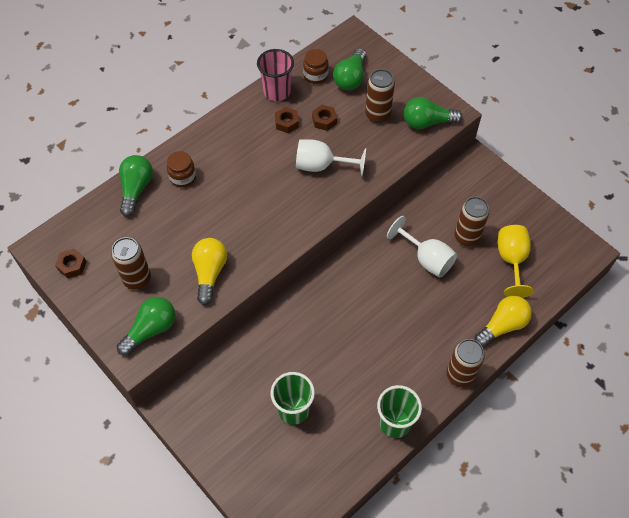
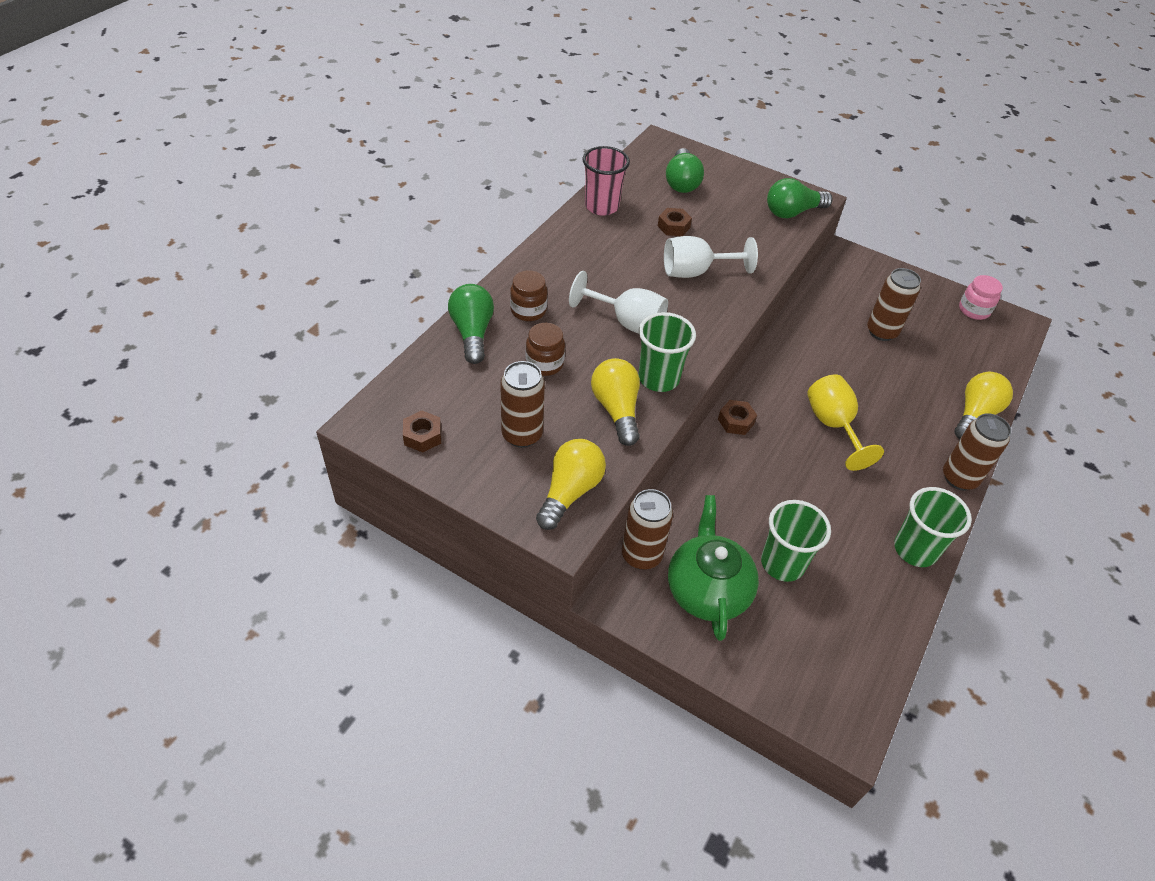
camera: 20 degrees left, 10 degrees down
green light bulb [117,297,175,356] -> yellow light bulb [536,439,606,530]
brown nut [275,107,299,133] -> brown nut moved to [718,400,757,435]
brown jar [303,49,329,84] -> brown jar moved to [525,323,565,376]
brown can [365,69,395,123] -> brown can moved to [622,489,673,570]
white goblet [387,216,457,278] -> white goblet moved to [569,271,668,334]
yellow goblet [498,225,534,298] -> yellow goblet moved to [807,374,884,471]
none -> green cup [639,312,696,392]
none -> green teapot [668,495,759,641]
none -> pink jar [959,275,1003,320]

